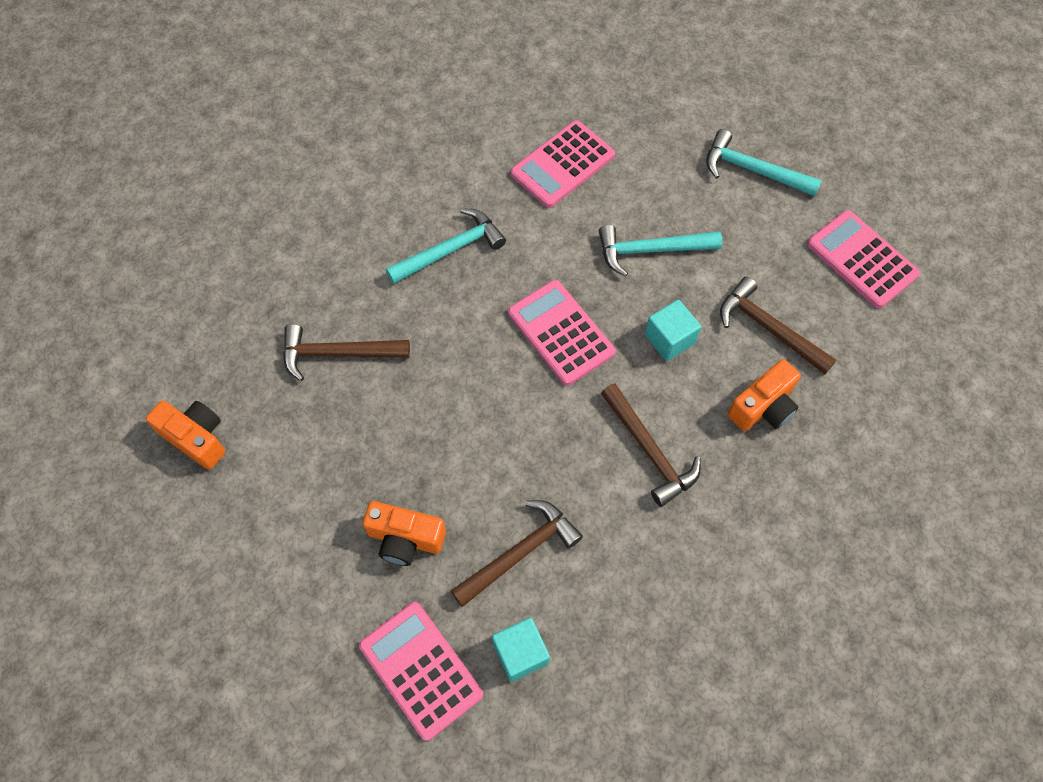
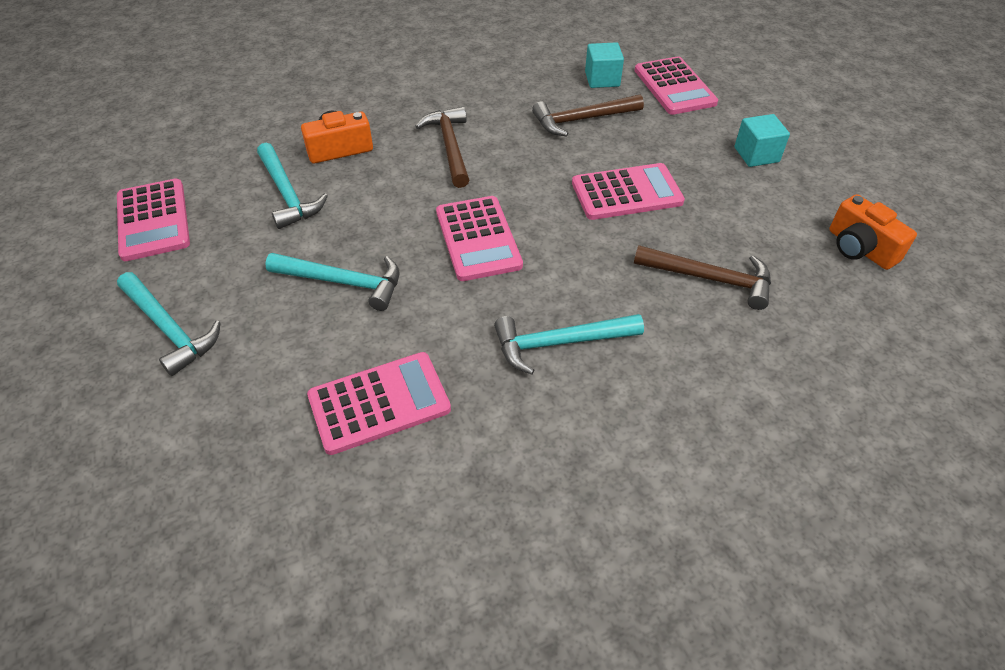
camera: 160 degrees left, 15 degrees down
orange camera [363,501,446,566] -> none
turquoise cube [645,299,701,361] -> turquoise cube moved to [734,114,790,167]
brown hammer [720,276,836,374] -> turquoise hammer [257,143,328,229]
none -> pink calculator [572,163,685,220]

